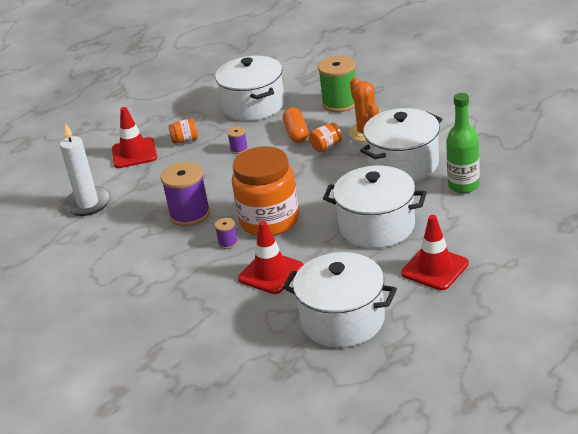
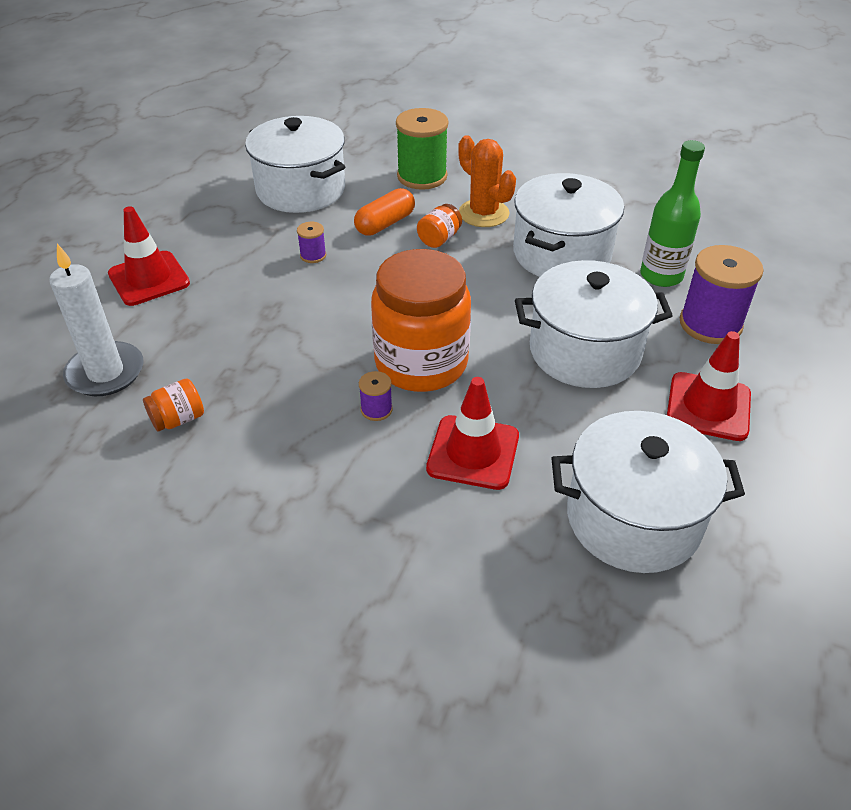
camera: 25 degrees left, 10 degrees up
purple spool [160,162,210,226] -> purple spool moved to [679,245,764,344]
orange jar [168,118,198,144] -> orange jar moved to [143,379,204,431]
orange capsule [283,107,309,143] -> orange capsule turned 75 degrees clockwise [354,188,415,236]

